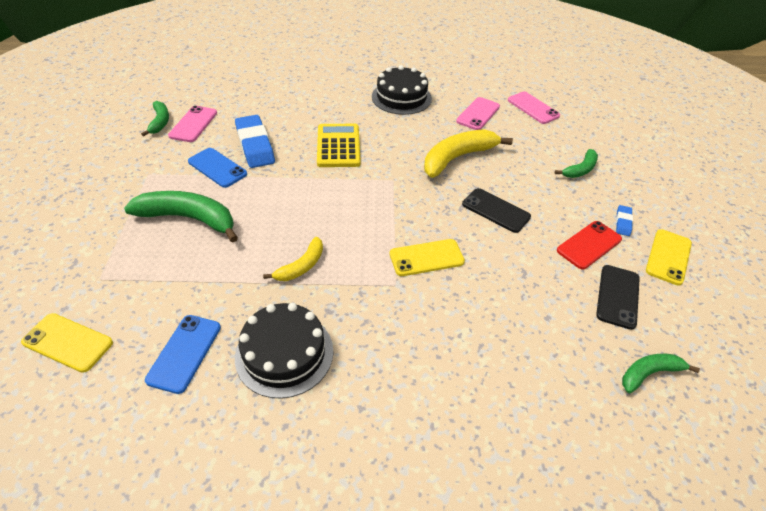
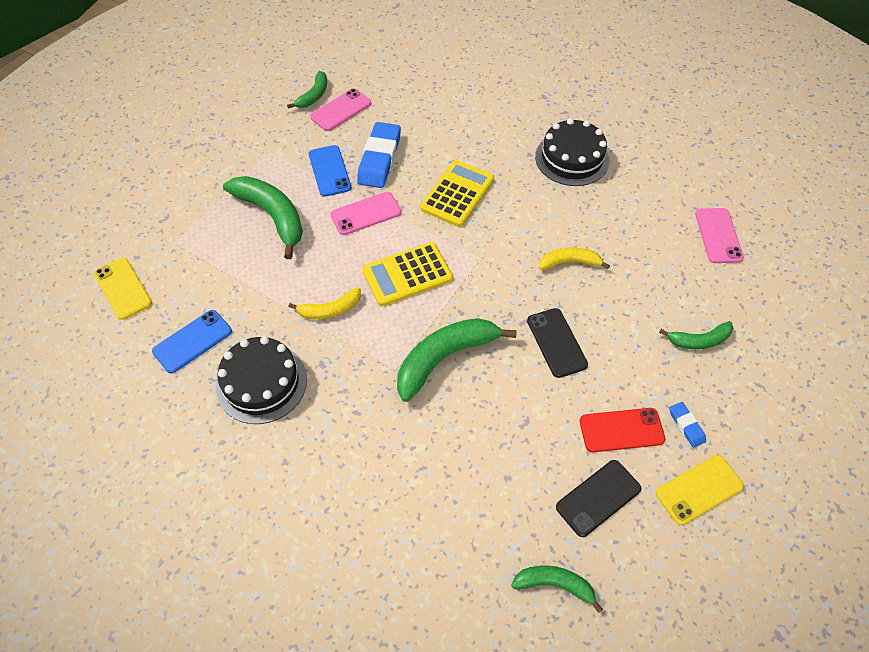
camera: 35 degrees right, 10 degrees up
yellow phone [390,239,465,276] -> green banana [397,318,517,402]
yellow banana [424,129,513,178] -> yellow banana [539,248,610,270], size x0.56
pink phone [456,97,500,130] -> pink phone moved to [330,192,401,235]
blue eraser [616,205,633,236] -> blue eraser turned 75 degrees counterclockwise [670,402,706,448]
none -> yellow calculator [362,242,453,306]

